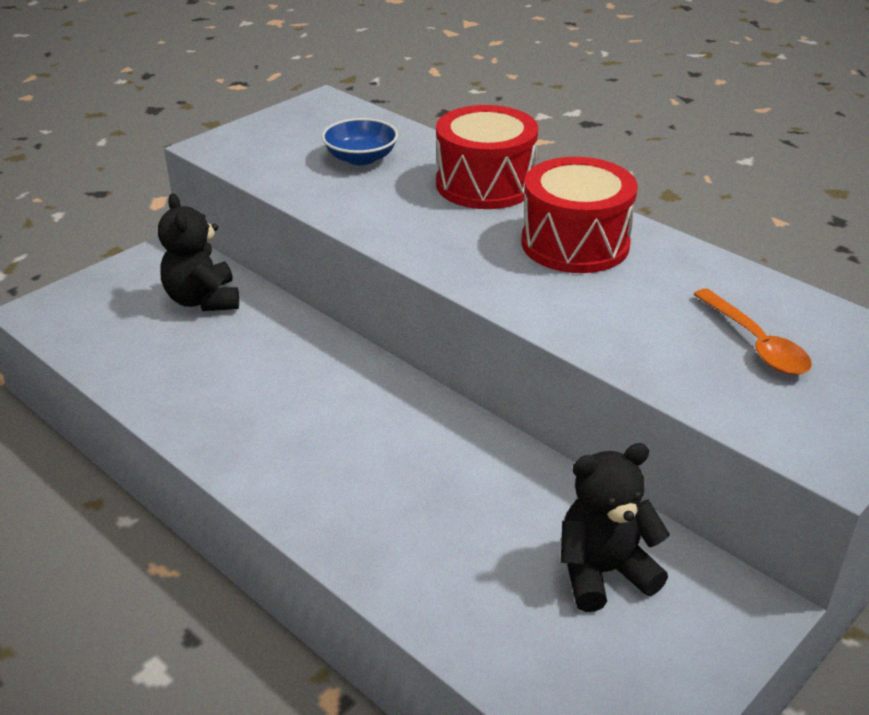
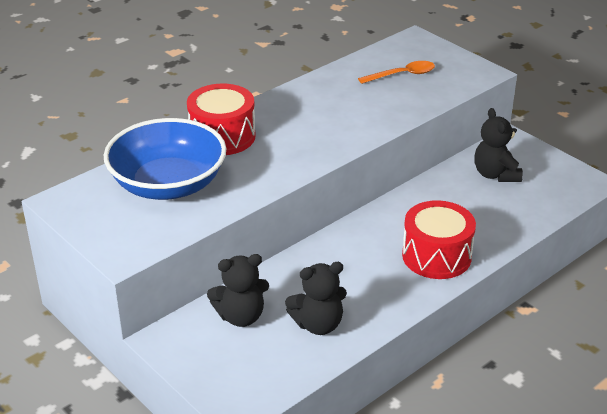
camera: 85 degrees left, 0 degrees up
blue bowl [322,118,398,165] -> blue bowl [104,118,226,200], size x2.13
red drum [521,157,638,273] -> red drum moved to [402,200,476,279]
none -> black teddy bear [285,262,347,335]

